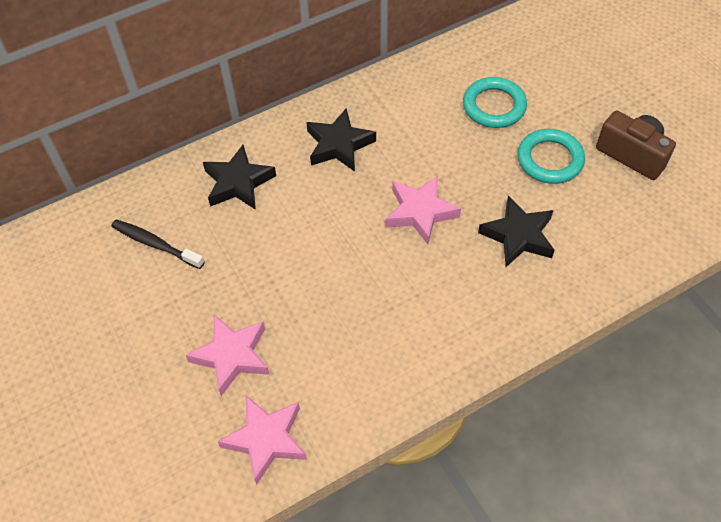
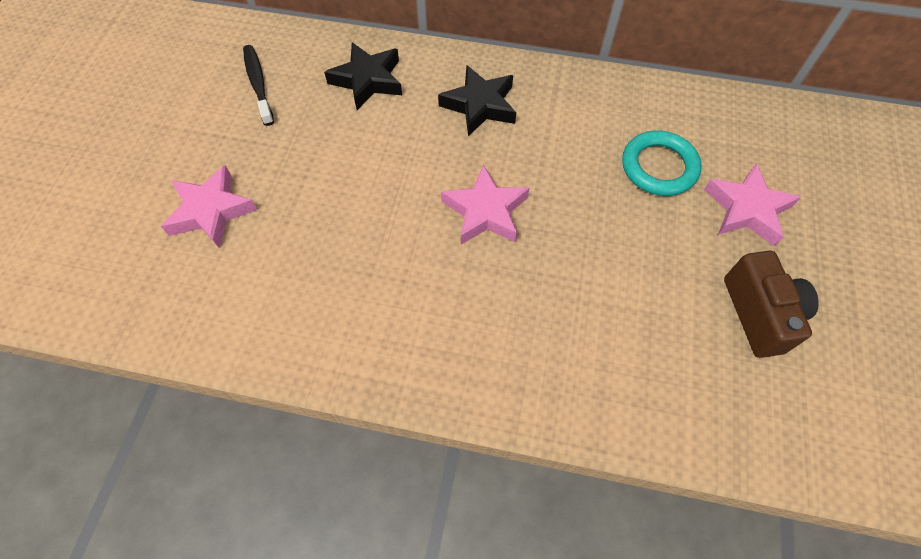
camera: 40 degrees right, 5 degrees up
pink star [218,396,307,485] -> pink star moved to [704,164,801,247]
black star [478,195,554,267] -> none
turquoise ring [517,129,585,184] -> none

